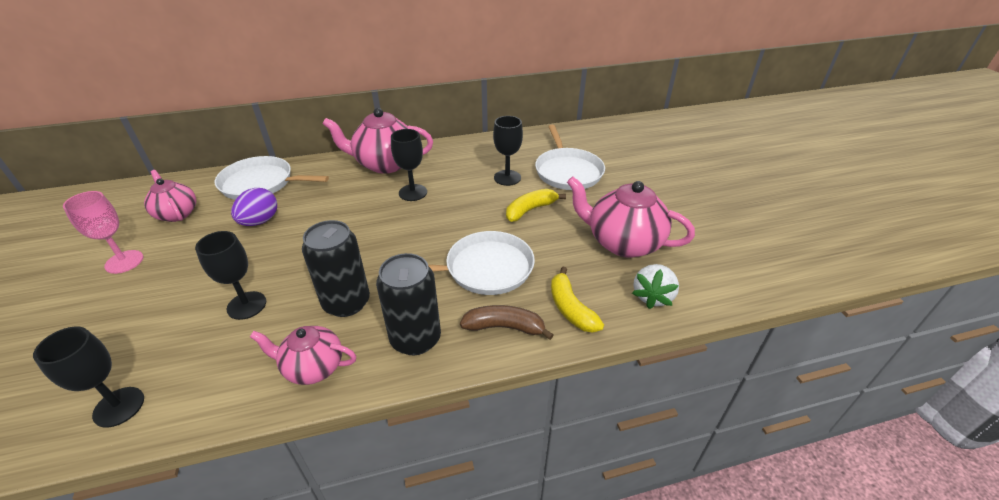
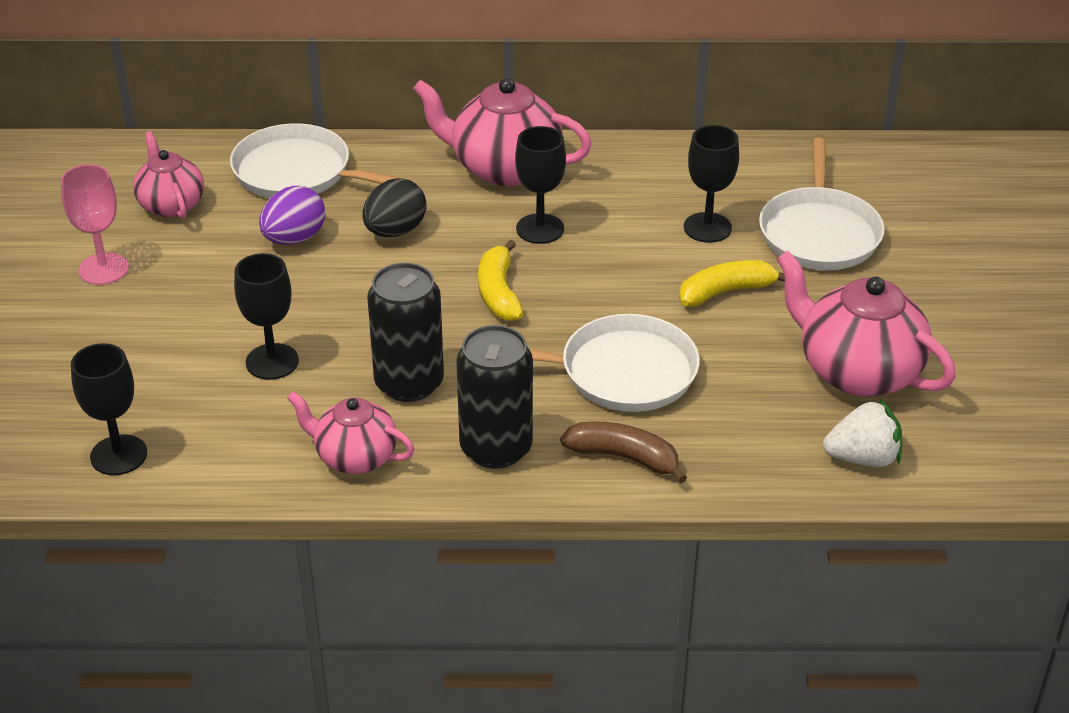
camera: 15 degrees right, 0 degrees up
yellow banana [551,267,604,333] -> yellow banana moved to [478,240,524,321]
white strawberry [632,264,679,309] -> white strawberry turned 135 degrees counterclockwise [823,398,902,467]
none -> black egg [362,178,427,237]

